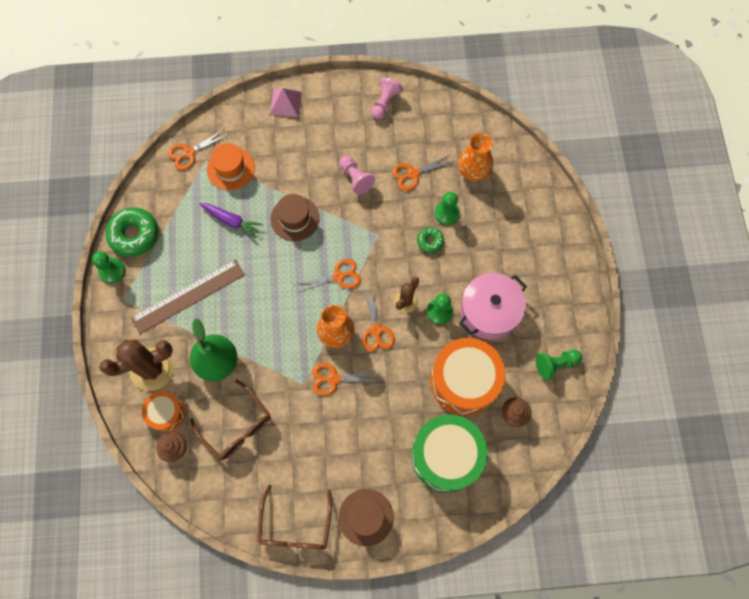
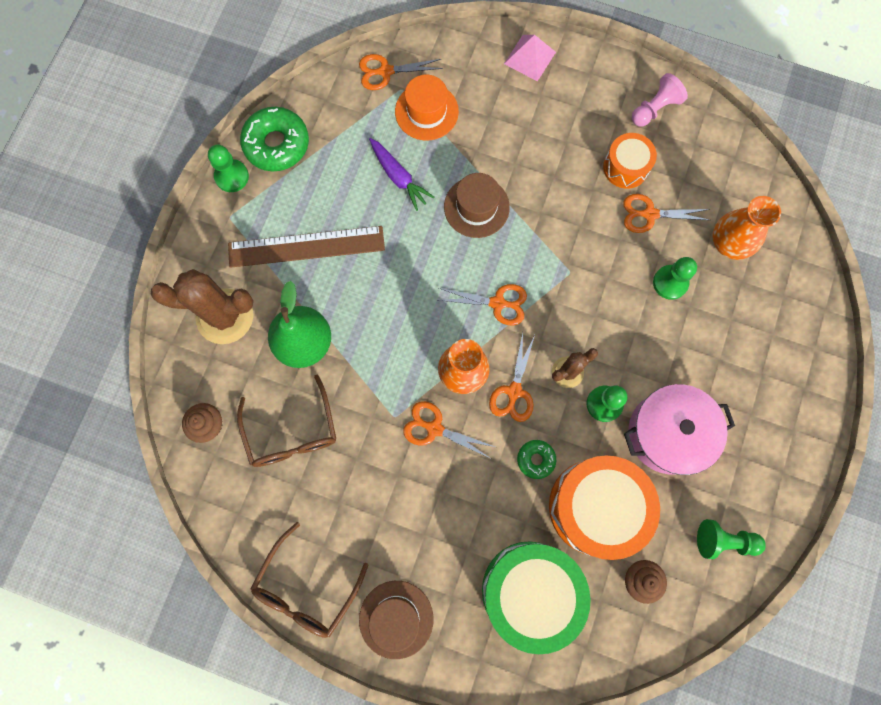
camera: 25 degrees right, 5 degrees up
orange drum [142,391,186,432] -> orange drum moved to [603,133,657,189]
pink pawn [339,156,375,195] -> none
green donut [417,227,444,253] -> green donut moved to [517,440,556,479]

